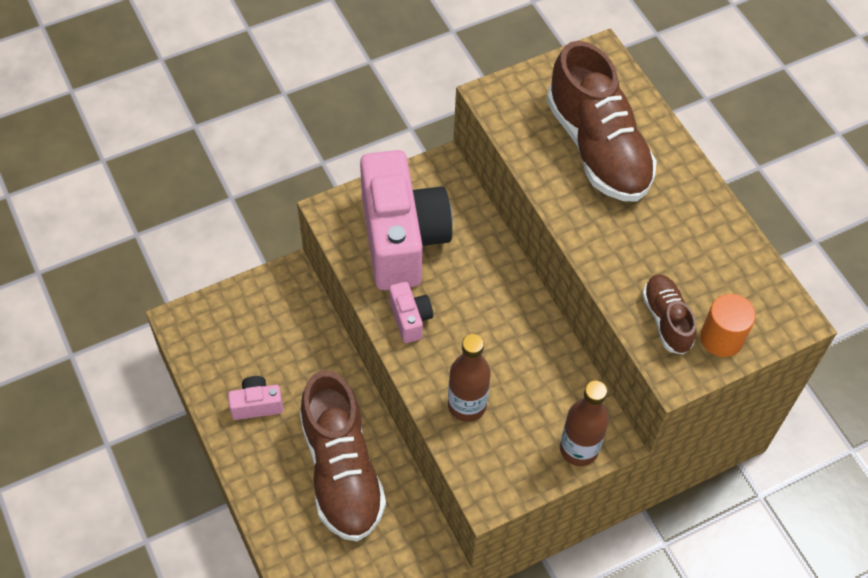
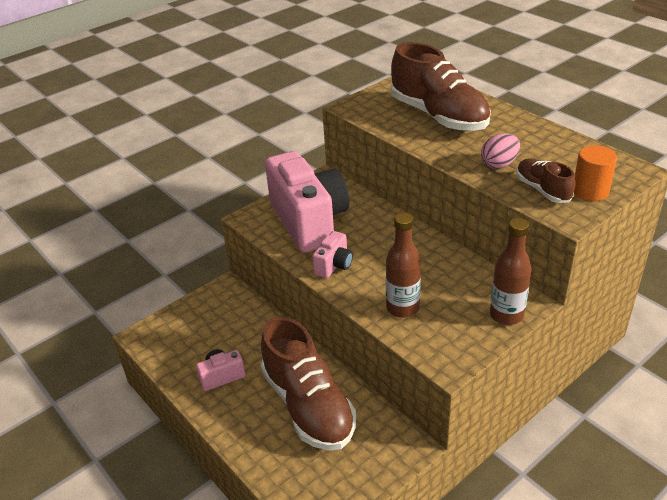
camera: 10 degrees left, 20 degrees down
pink camera [389,282,433,343] -> pink camera turned 60 degrees clockwise [312,231,353,278]
none -> pink egg [481,133,520,169]

